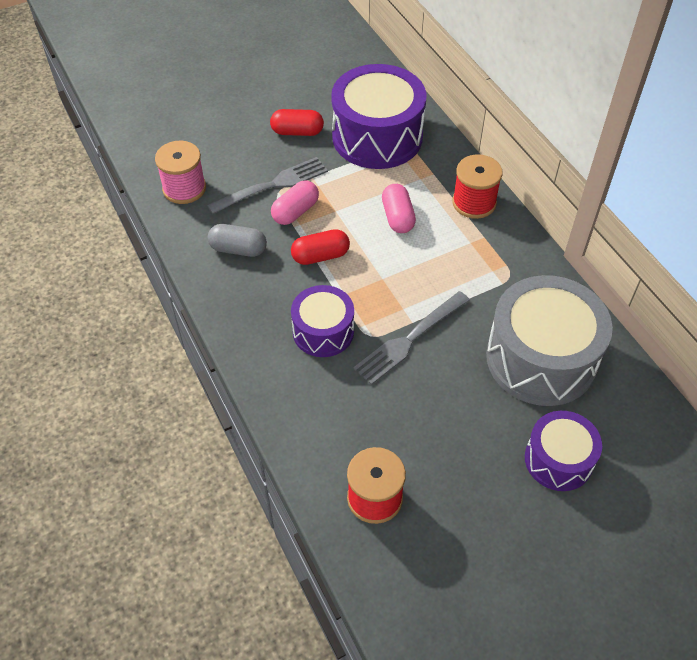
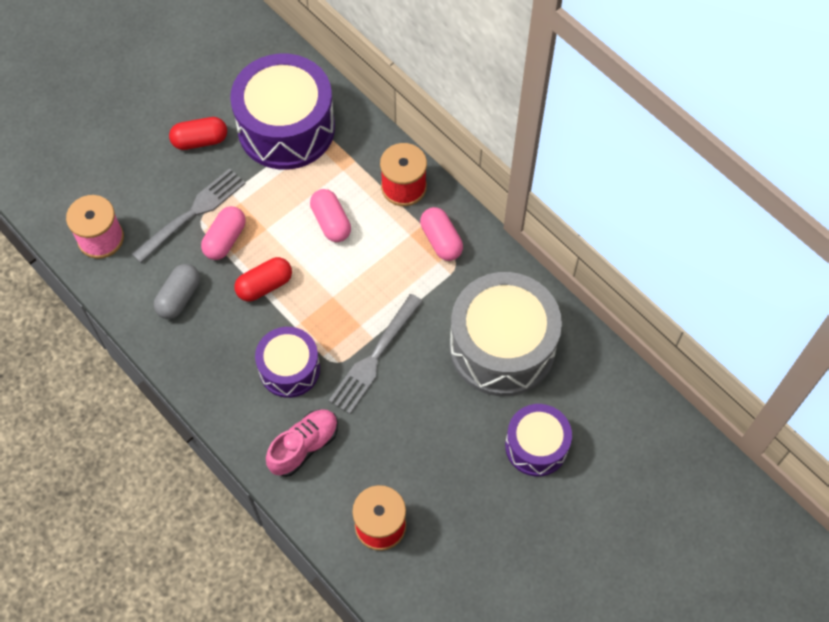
camera: 15 degrees left, 10 degrees up
grey capsule [208,224,267,257] -> grey capsule turned 60 degrees counterclockwise [154,264,200,319]
none -> pink shoe [266,409,338,477]
none -> pink capsule [420,207,463,261]

